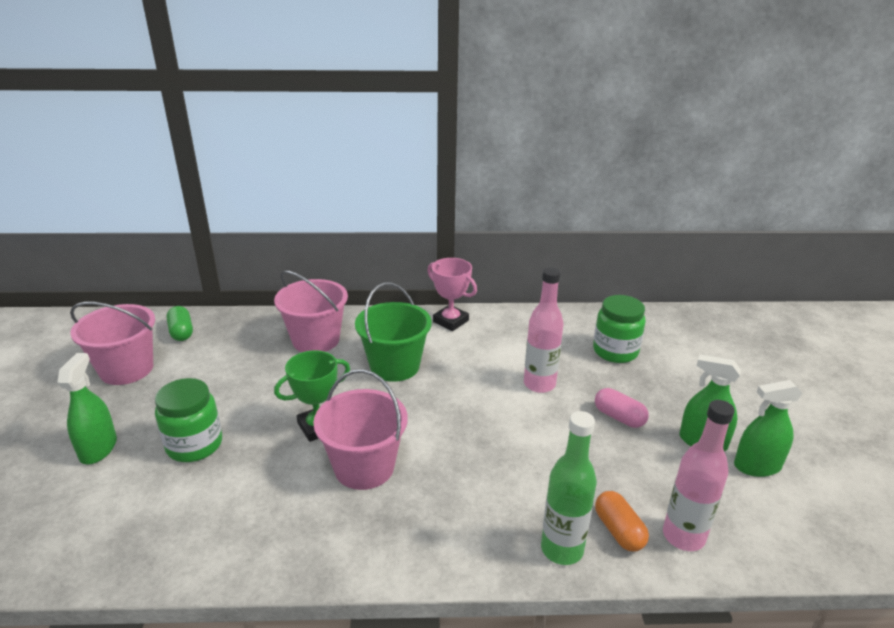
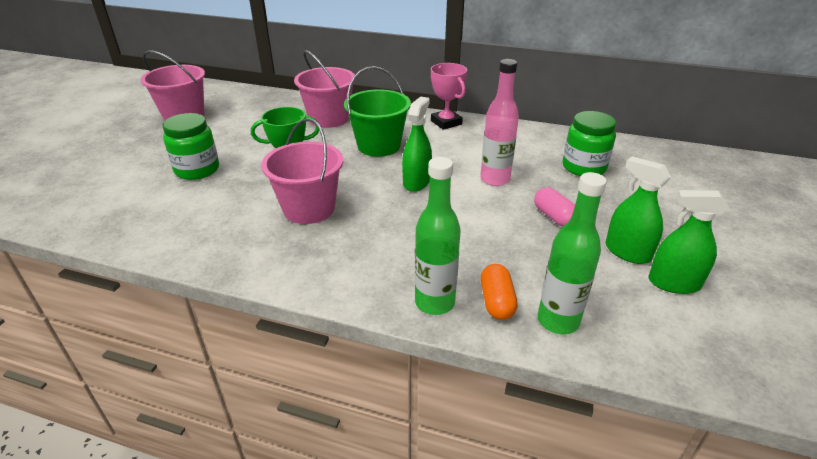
camera: 20 degrees right, 5 degrees up
green spray bottle [57,353,117,464] -> green spray bottle moved to [402,96,432,192]
green capsule [167,306,193,341] -> none
pink bottle [663,400,735,551] -> green bottle [538,172,607,334]

